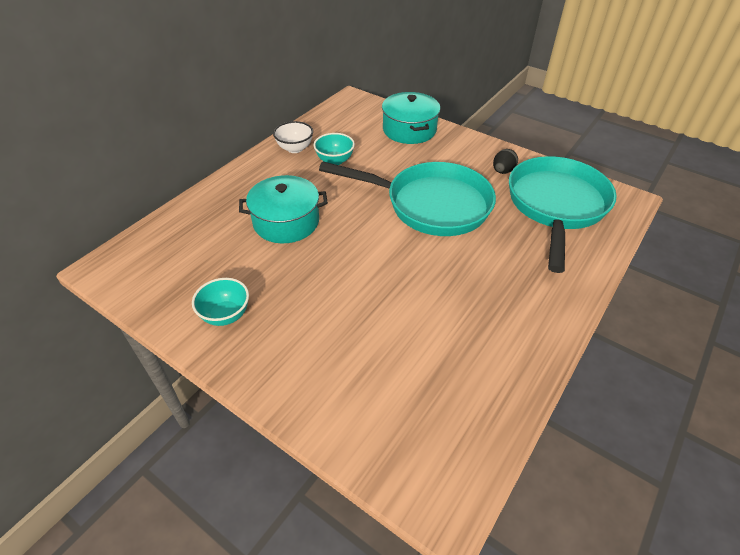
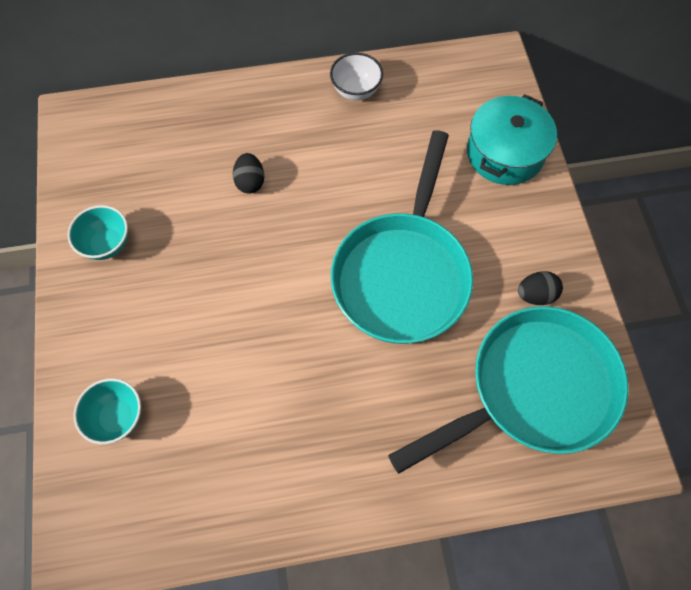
camera: 45 degrees right, 20 degrees up
turquoise pot [239,175,328,243] -> black egg [233,153,264,193]
turquoise bowl [313,133,355,165] -> turquoise bowl moved to [73,378,141,444]
turquoise pan [319,162,496,236] -> turquoise pan turned 45 degrees clockwise [331,130,473,344]

